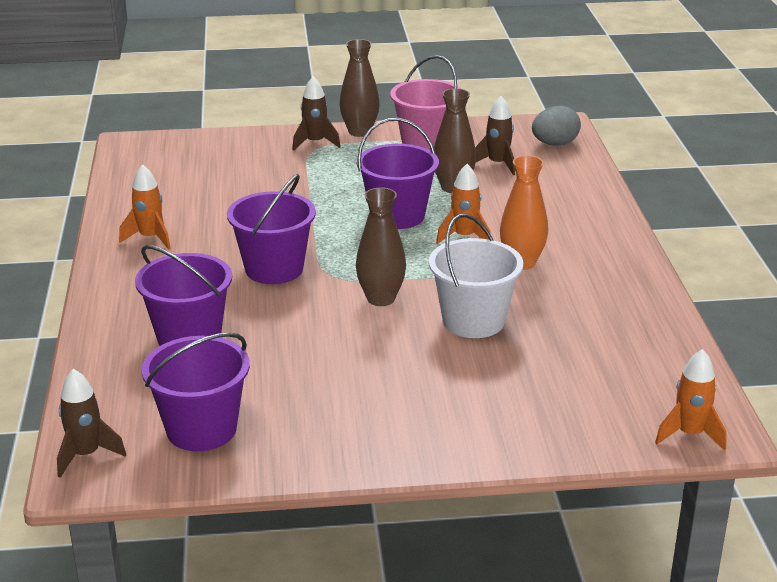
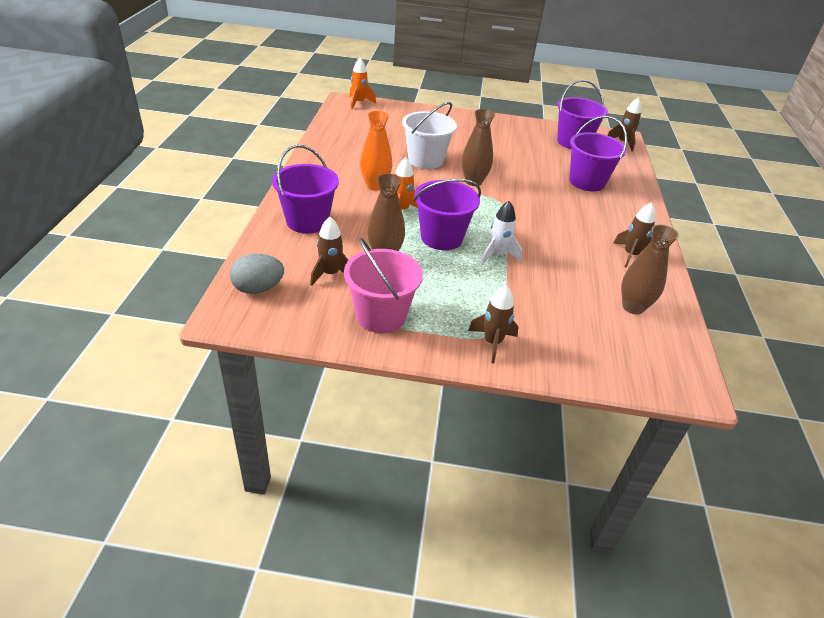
camera: 170 degrees left, 10 degrees up
orange rocket [119,164,171,250] -> brown rocket [613,202,655,268]
purple bucket [227,174,316,284] -> purple bucket moved to [272,145,339,234]
brown vase [340,39,380,137] -> brown vase moved to [621,225,679,314]
none -> white rocket [481,201,522,265]

